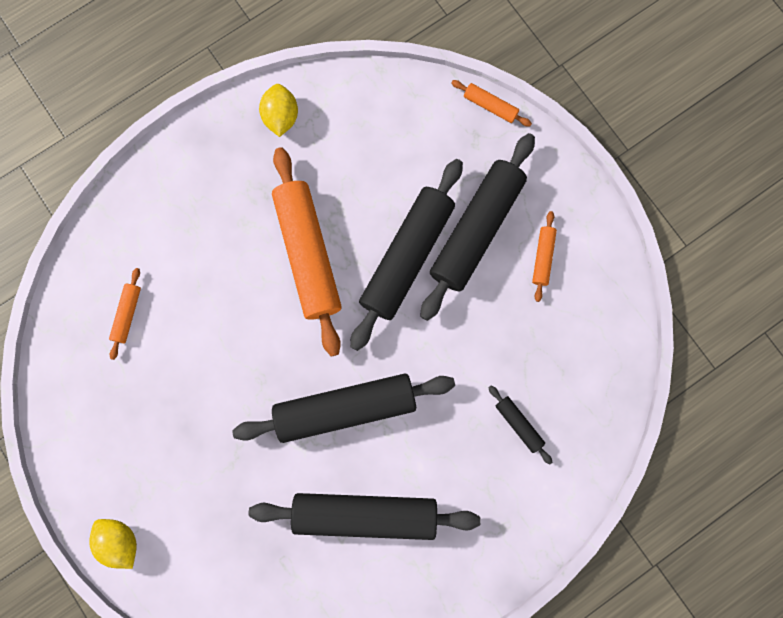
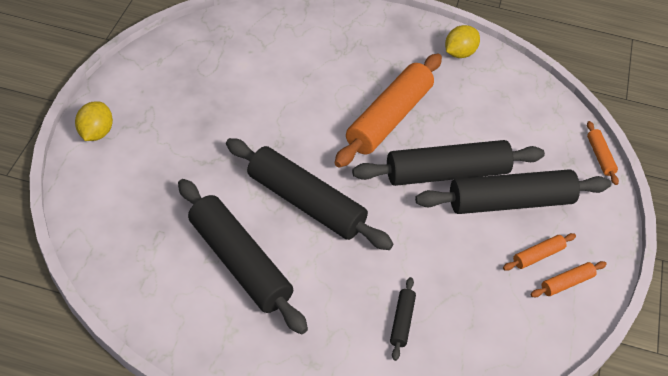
camera: 45 degrees right, 30 degrees down
orange rolling pin [109,268,141,360] -> orange rolling pin moved to [530,261,607,297]

